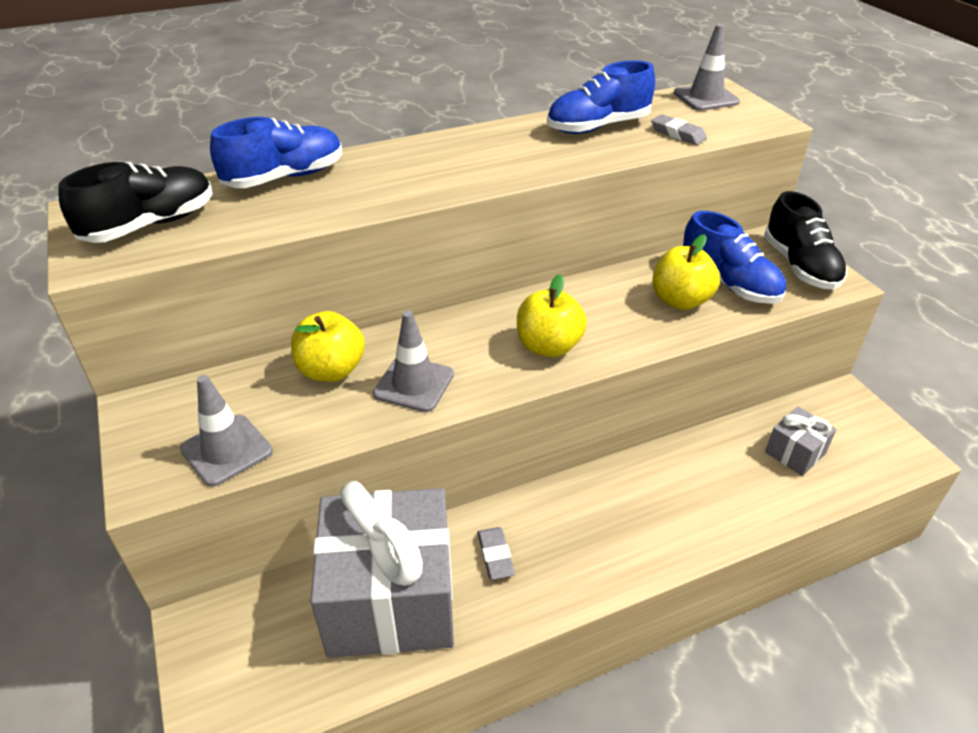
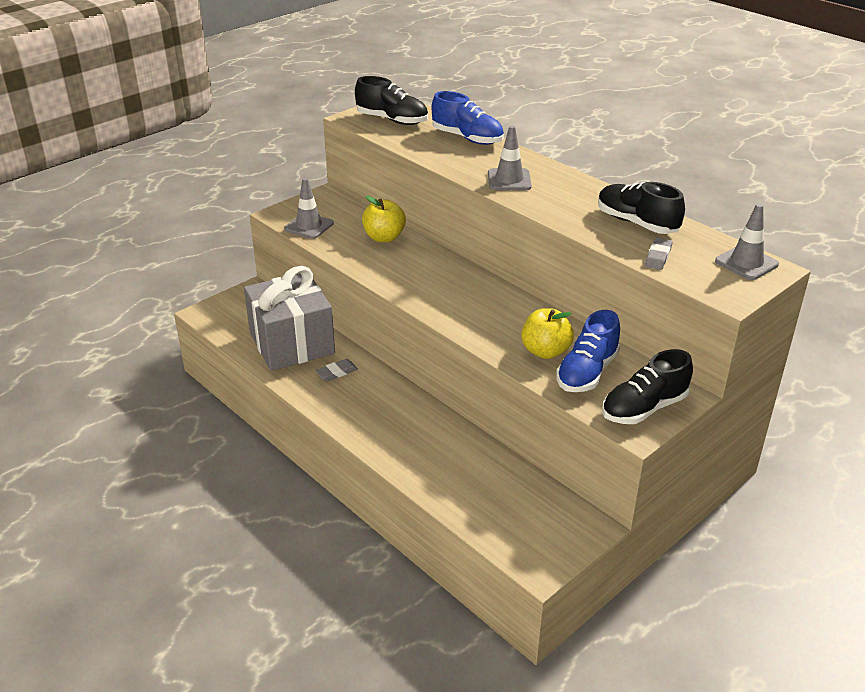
camera: 70 degrees right, 5 degrees down
grey traffic cone [373,311,454,412] -> grey traffic cone moved to [488,126,532,190]
yellow apple [517,274,587,357] -> none
blue shoe [547,60,655,134] -> black shoe [598,182,685,234]
grey gift [765,407,836,476] -> none

